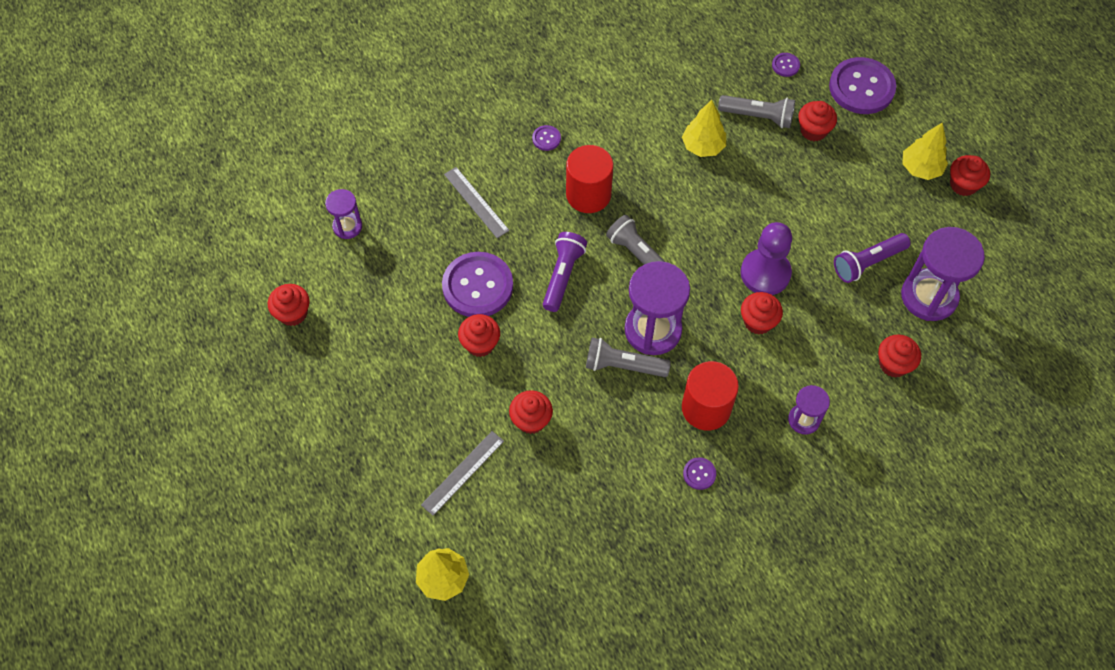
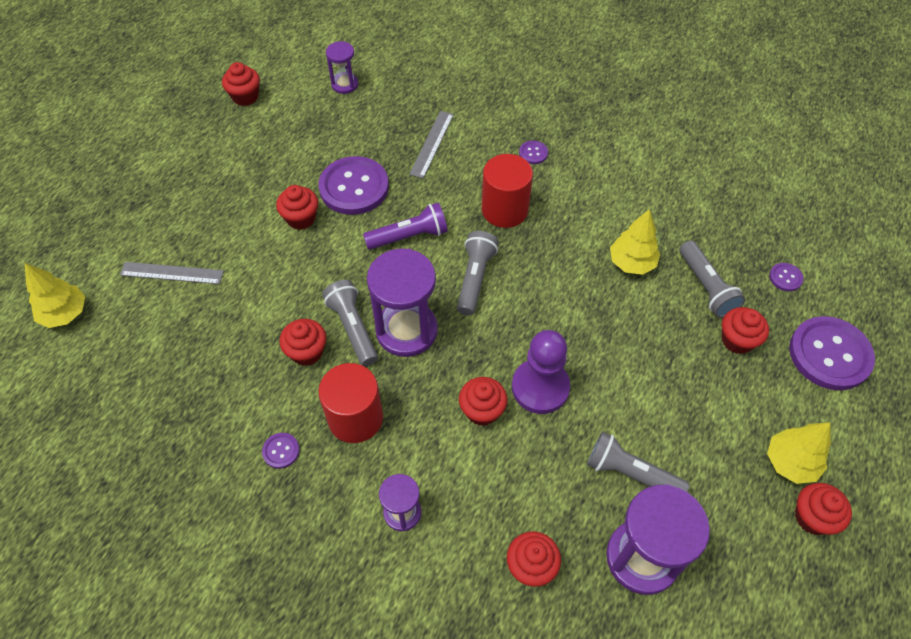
camera: 55 degrees right, 5 degrees down
red cupcake [509,390,553,434] -> red cupcake moved to [279,319,326,366]
purple flashlight [834,233,911,283] -> grey flashlight [587,432,690,492]

